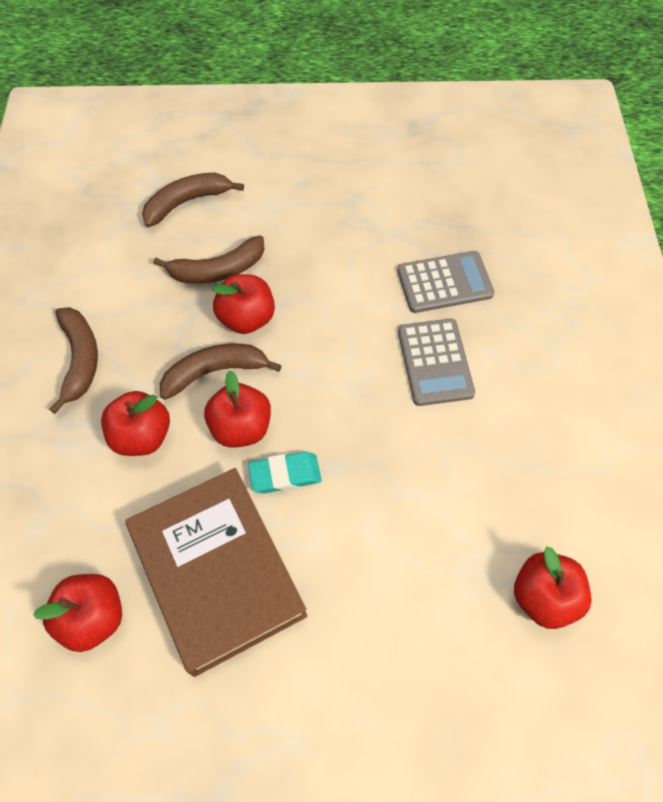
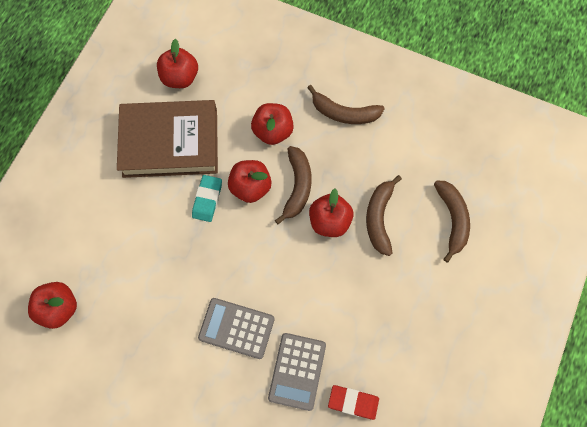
camera: 115 degrees right, 10 degrees up
none -> red eraser [328,385,379,420]

